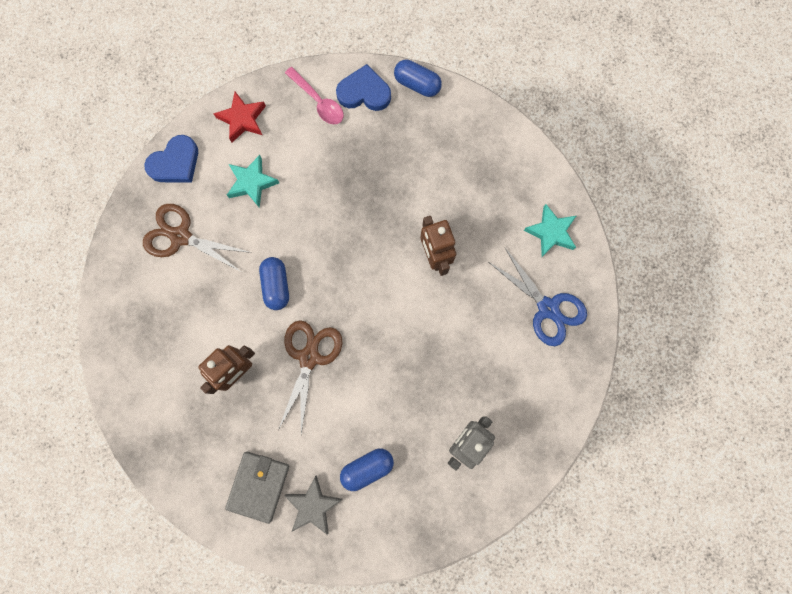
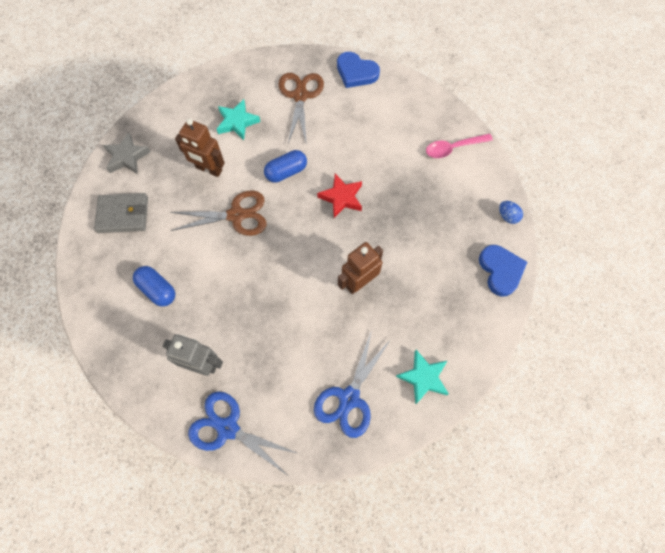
camera: 70 degrees right, 10 degrees down
red star [213,92,266,142] -> red star moved to [317,174,362,218]
turquoise star [227,155,279,208] -> turquoise star moved to [217,99,260,140]
grey star [284,475,342,535] -> grey star moved to [103,132,151,174]
pink spoon [285,67,344,124] -> pink spoon turned 45 degrees clockwise [426,134,493,158]
blue heart [336,64,391,111] -> blue heart moved to [479,245,527,297]
blue capsule [394,59,442,97] -> blue egg [499,201,523,224]
none -> blue scissors [188,391,299,475]

